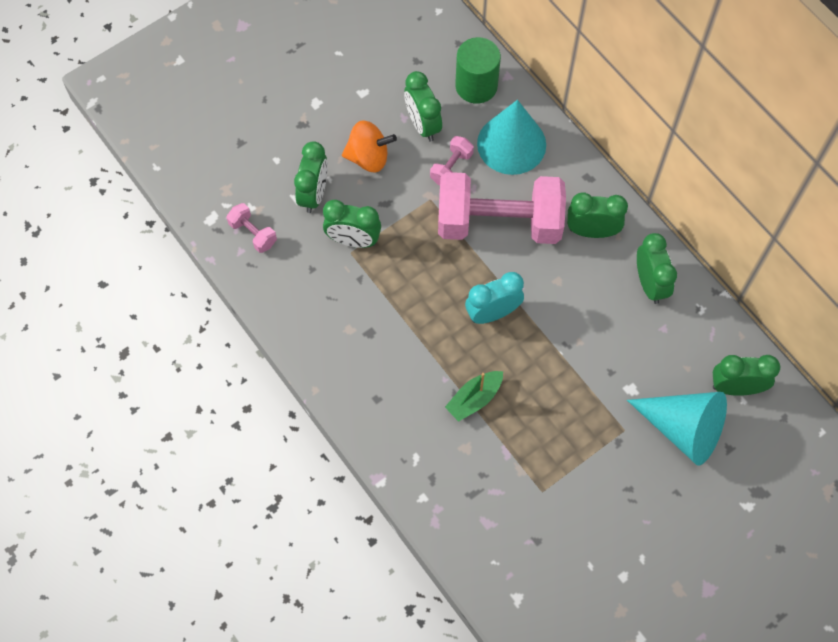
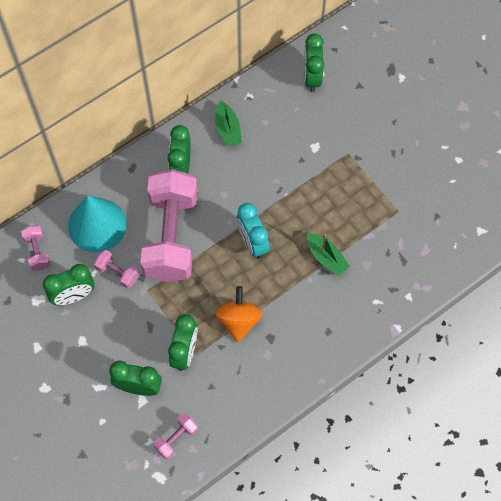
camera: 90 degrees left, 0 degrees up
orange spinning top [342,120,397,172] -> orange spinning top moved to [215,286,262,343]
green cylinder [455,37,501,104] -> pink dumbbell [21,225,50,271]
turquoise cone [627,392,727,466] -> none
green clock [637,233,677,304] -> green boat [215,101,242,146]

